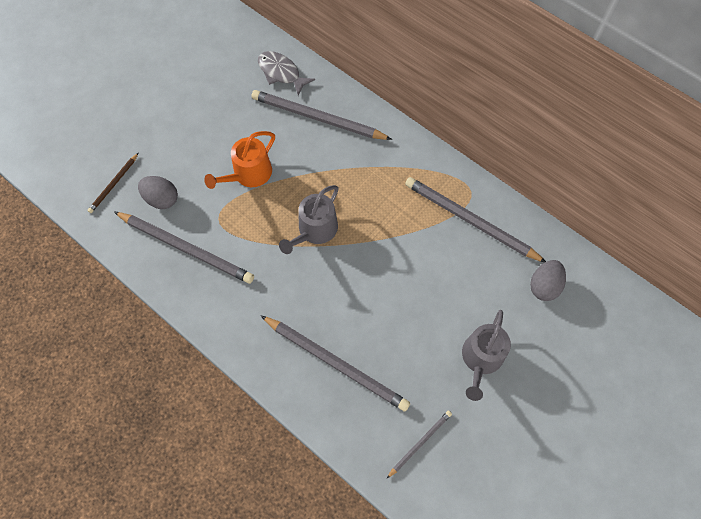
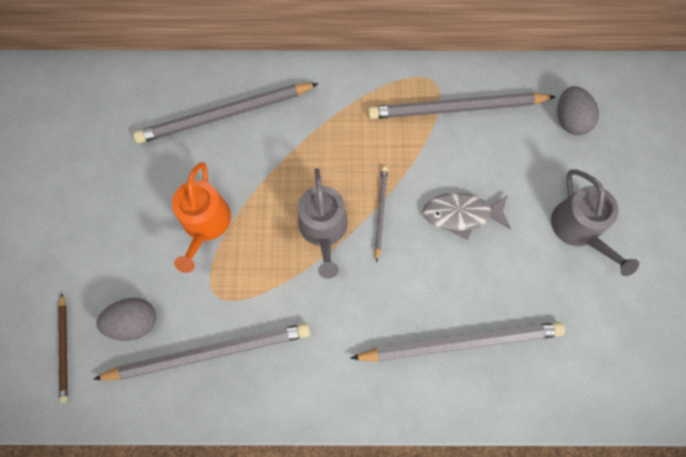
camera: 40 degrees left, 5 degrees up
grey fish [258,51,315,96] -> grey fish moved to [423,193,511,240]
grey pencil [387,411,452,478] -> grey pencil moved to [375,167,388,262]

